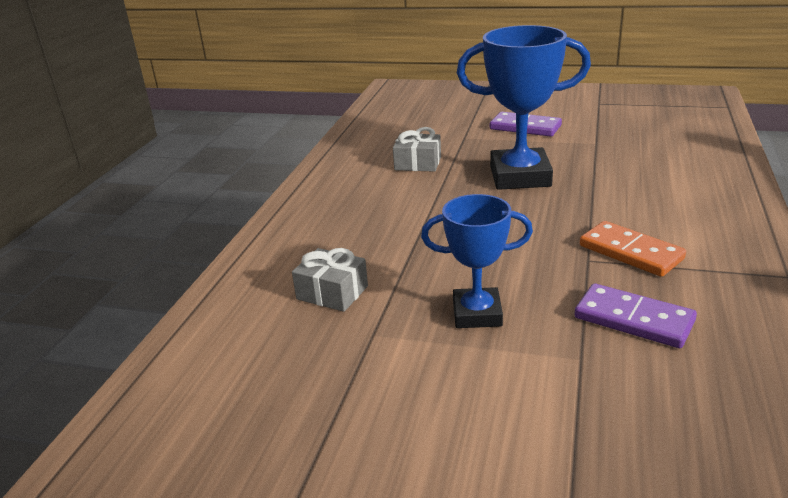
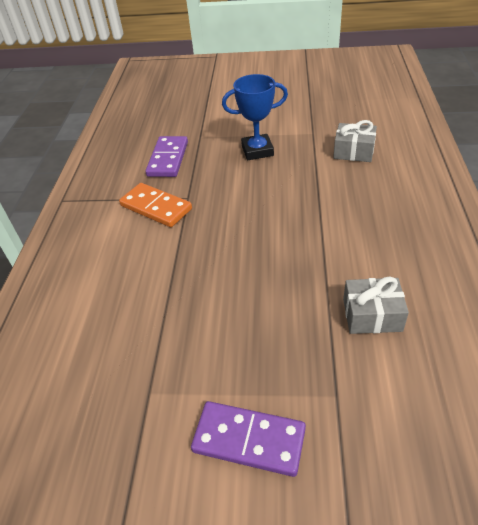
camera: 170 degrees right, 15 degrees up
blue trophy [457,25,591,190] -> none
purple domino [575,283,697,348] -> purple domino turned 75 degrees clockwise [145,136,188,177]

